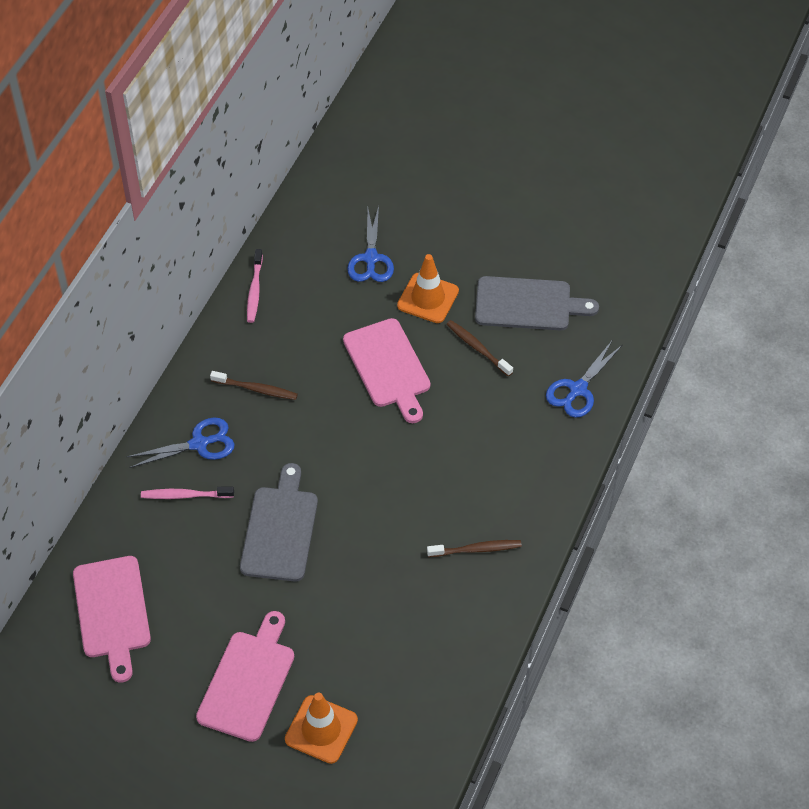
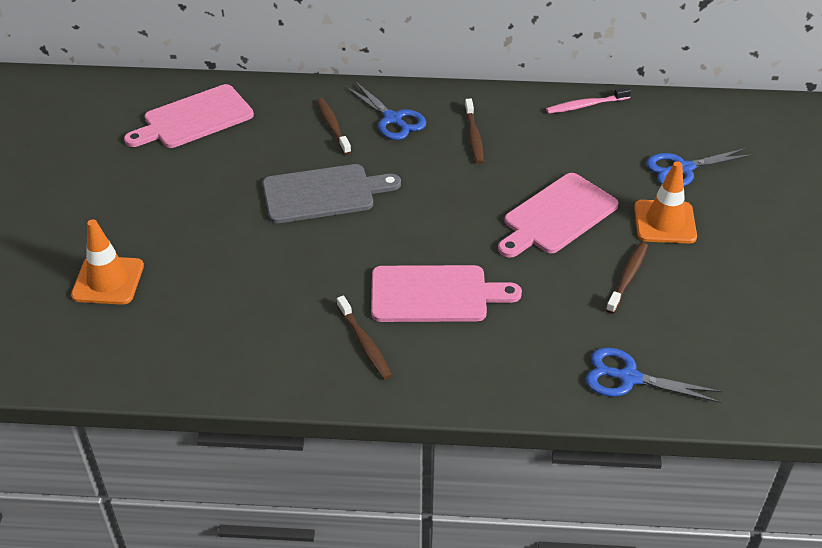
camera: 70 degrees right, 10 degrees down
pink toothbrush [141,487,234,499] -> brown toothbrush [317,98,351,155]
pink cutting board [196,611,294,742] -> pink cutting board moved to [371,265,522,322]
grey cutting board [475,276,599,330] -> none

